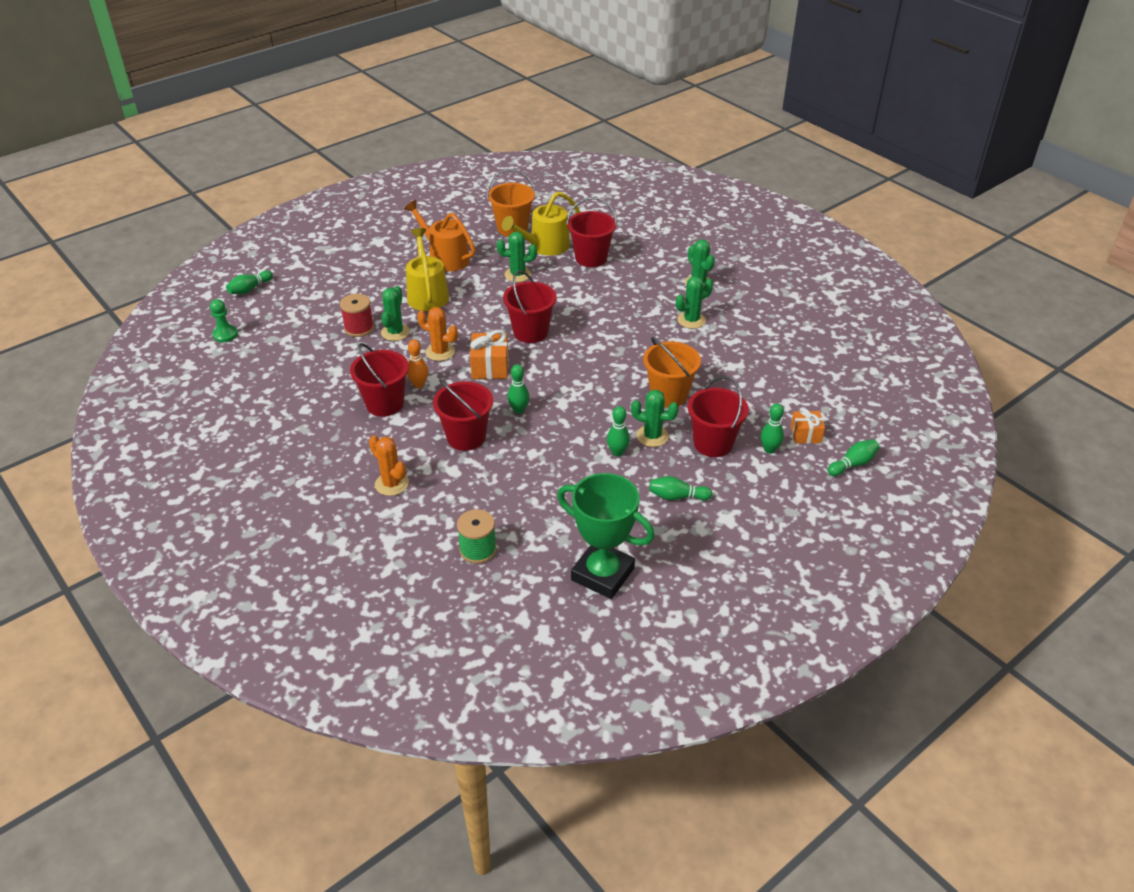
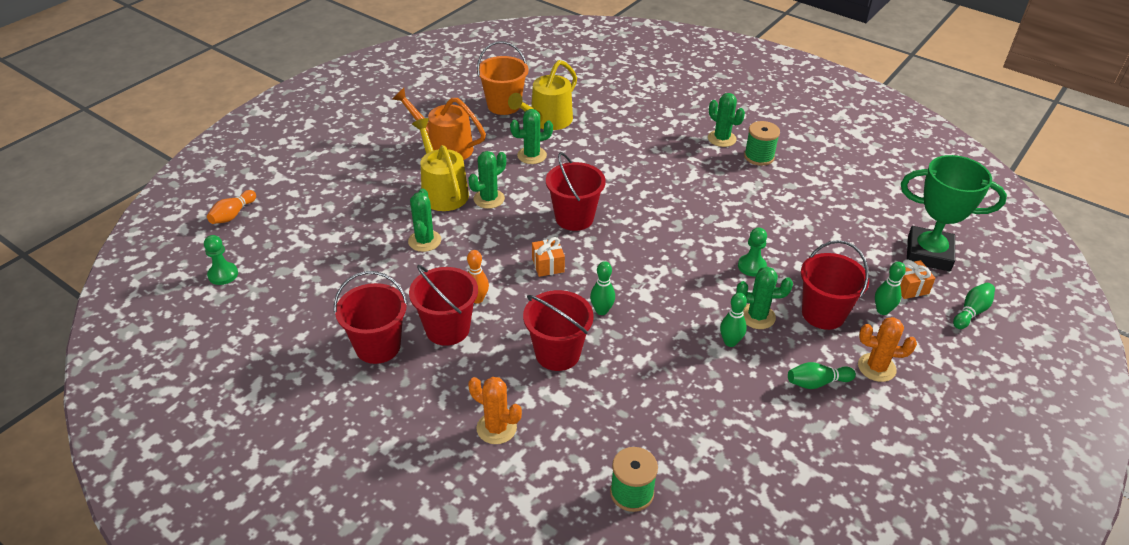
camera: 15 degrees left, 0 degrees up
green bowling pin [226,271,273,294] -> orange bowling pin [207,190,256,224]
red spool [340,294,374,337] -> none
orange cactus [417,307,458,361] -> orange cactus moved to [858,317,917,382]
orange gift [470,330,509,379] -> orange gift [532,237,565,277], size x0.67
green trophy [557,473,655,599] -> green trophy moved to [901,155,1007,271]
red bucket [566,197,617,267] -> red bucket moved to [334,271,408,364]
orange bucket [643,337,701,407] -> green pawn [738,228,767,277]
green cactus [676,276,713,329] -> green cactus moved to [468,151,506,209]
none -> green spool [744,121,780,166]

